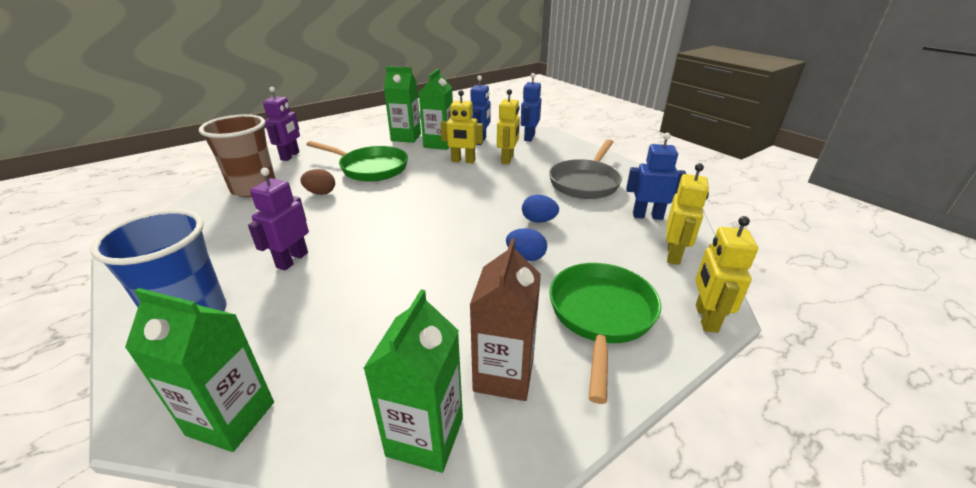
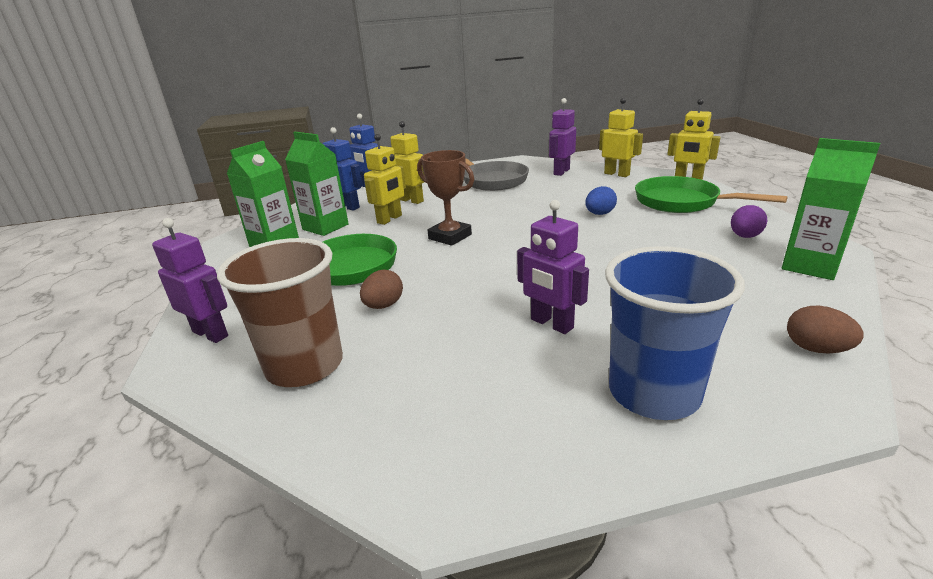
camera: 65 degrees left, 5 degrees down
green carton [125,288,274,452] -> brown egg [787,306,864,353]
brown carton [470,238,541,401] -> purple egg [731,205,767,238]
blue egg [522,195,559,223] -> none
blue robot [626,133,686,220] -> purple robot [549,98,576,176]
none -> brown trophy [417,150,474,246]

